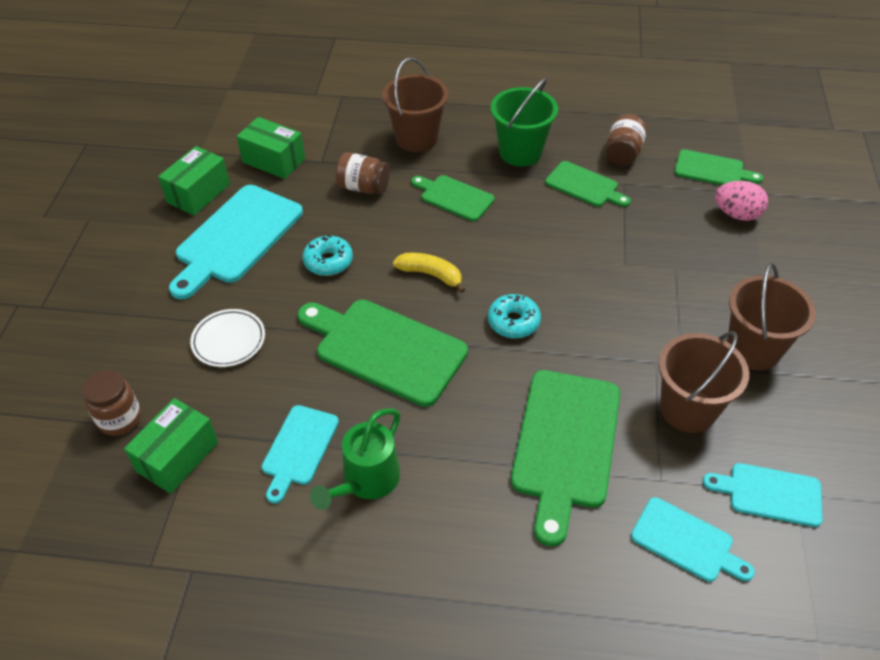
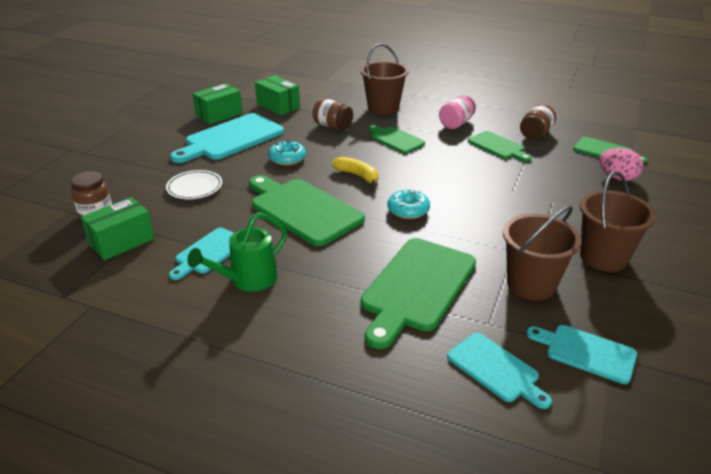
camera: 15 degrees right, 15 degrees down
green bucket [491,78,558,167] -> pink jar [439,95,476,129]

